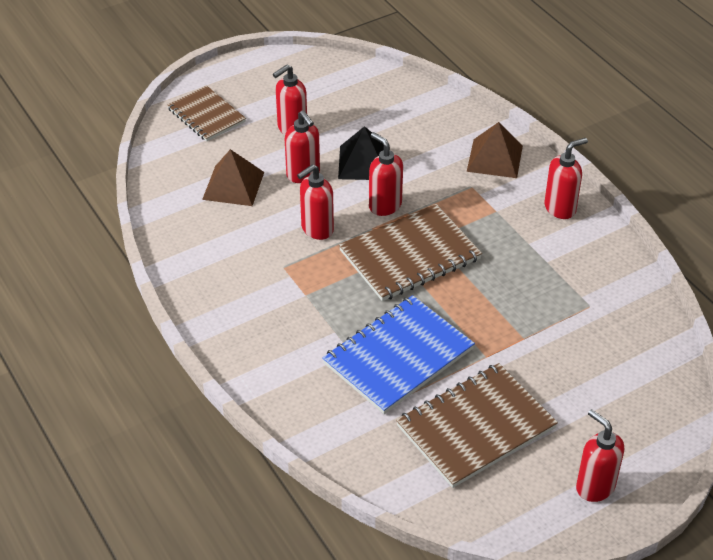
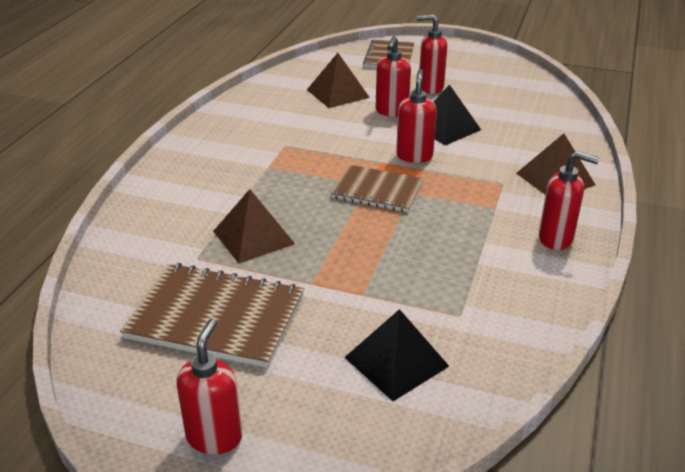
camera: 50 degrees right, 10 degrees down
red soap dispenser [297,164,334,240] -> none
blue notebook [322,295,475,414] -> brown pyramid [213,189,295,264]
brown notebook [339,204,482,301] -> brown notebook [331,165,424,212], size x0.65
none -> black pyramid [344,309,449,401]

